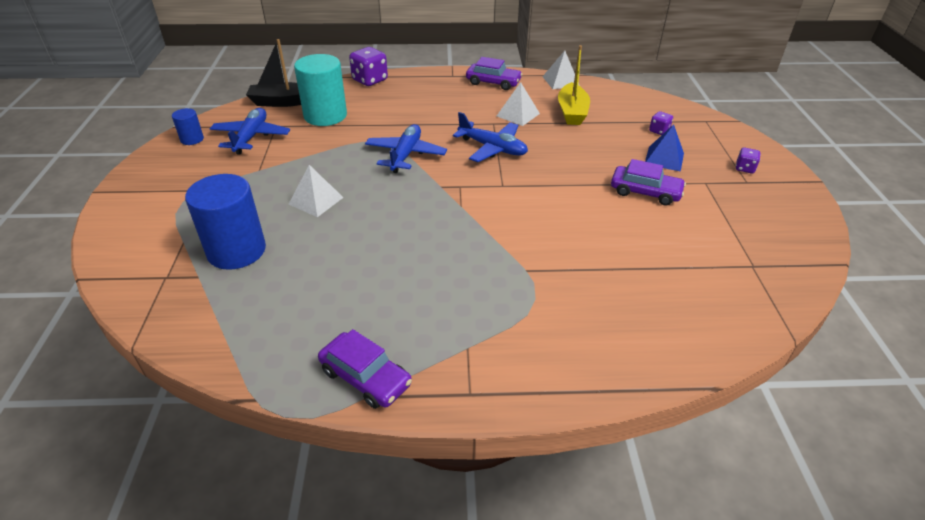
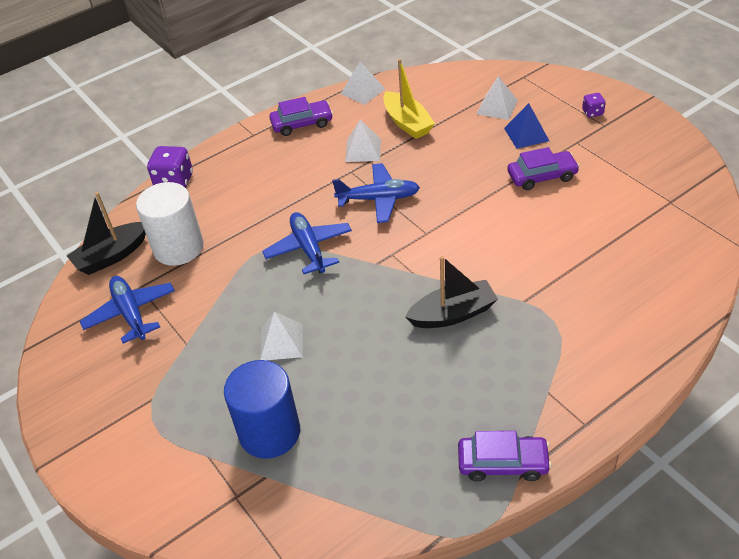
camera: 30 degrees left, 5 degrees up
blue cylinder [172,108,204,145] -> none
turquoise cylinder [294,54,347,126] -> white cylinder [136,182,204,266]
purple dice [649,111,673,135] -> white pyramid [476,76,518,120]
none -> black boat [405,256,498,328]

